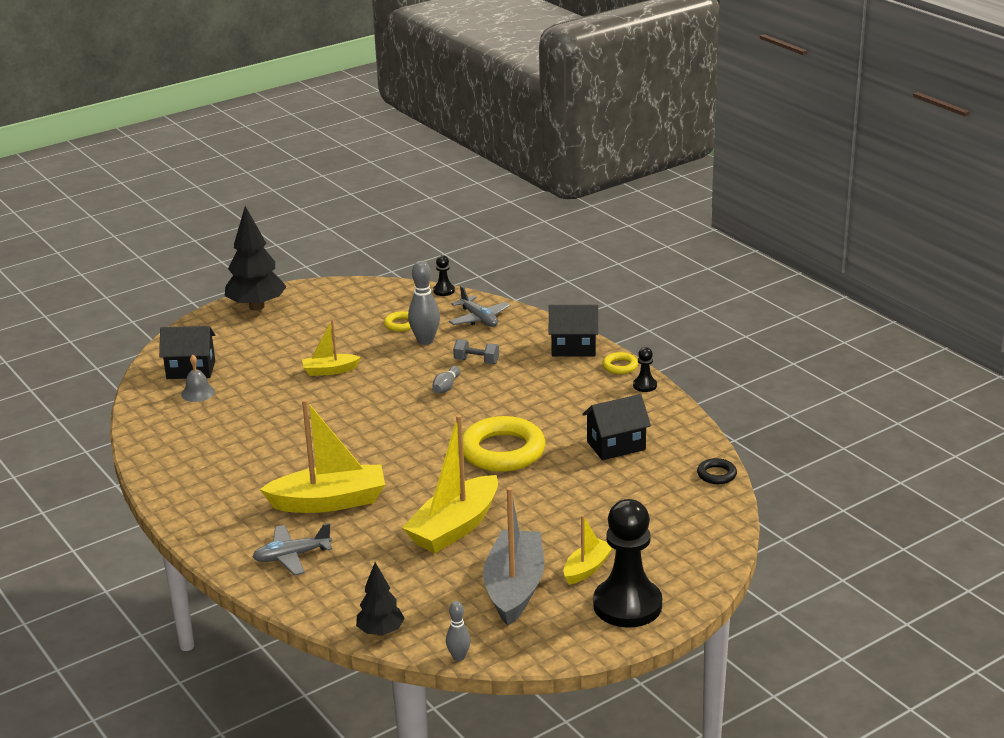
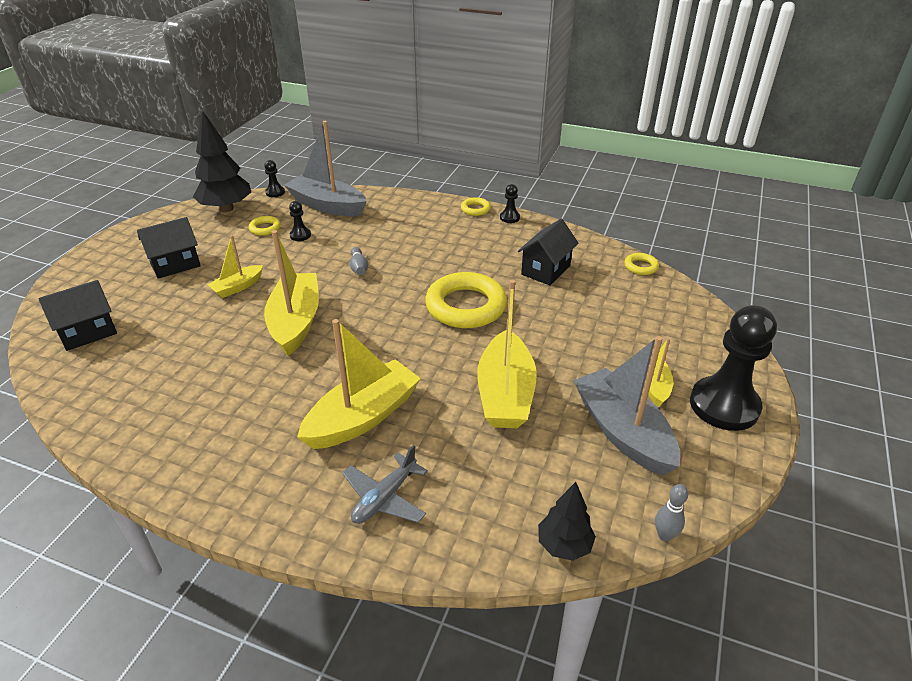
camera: 35 degrees left, 10 degrees up
grey bell [181,355,215,402] -> none
black tree [225,206,287,311] -> black tree moved to [193,110,251,212]
grey bowling pin [408,261,440,345] -> black pawn [289,201,311,241]
grey plane [449,286,510,327] -> grey boat [284,121,367,217]
grey dumbbell [453,339,499,364] -> none
black house [549,305,598,357] -> black house moved to [137,217,201,279]
black ring [697,458,737,484] -> yellow ring [624,253,659,275]
none -> yellow boat [264,230,319,356]

